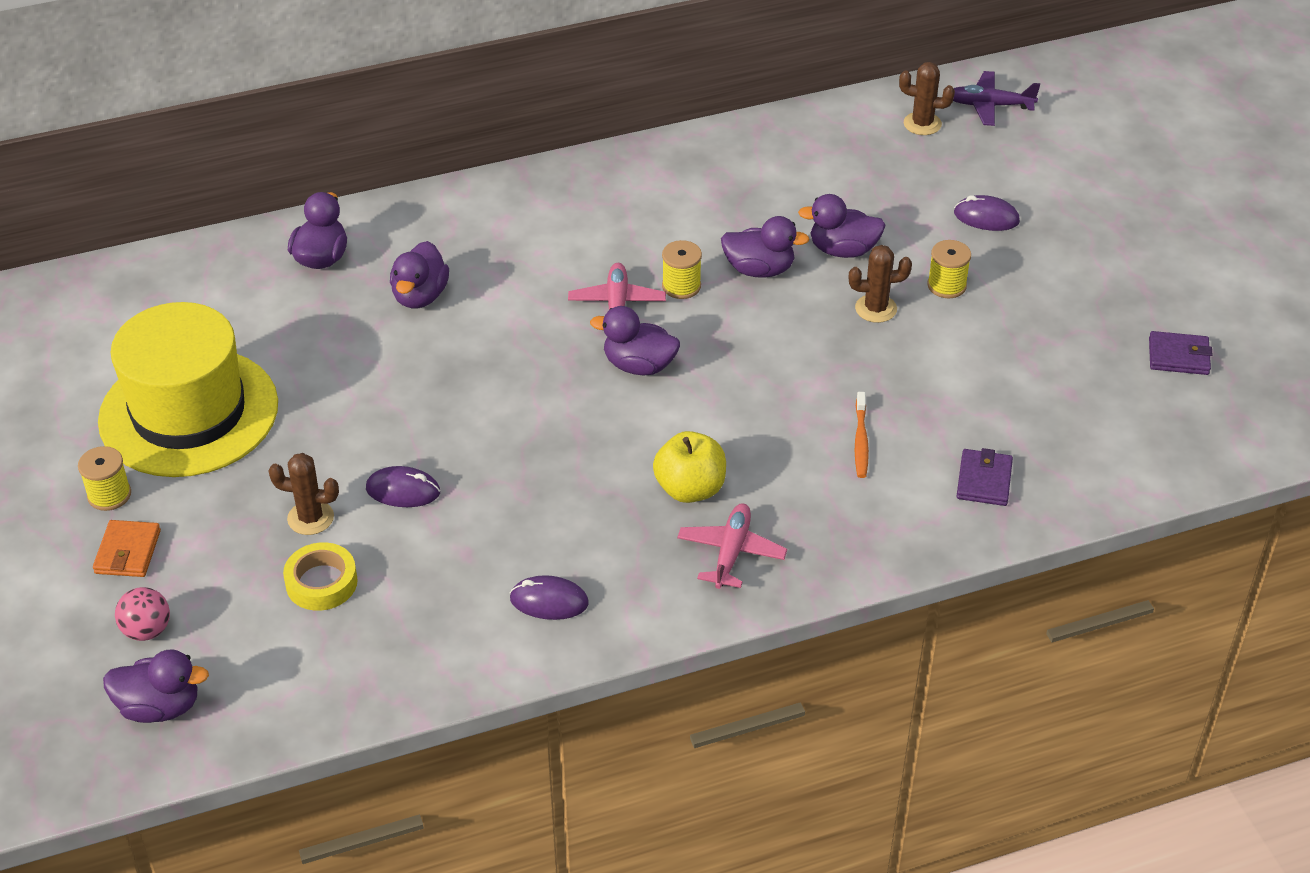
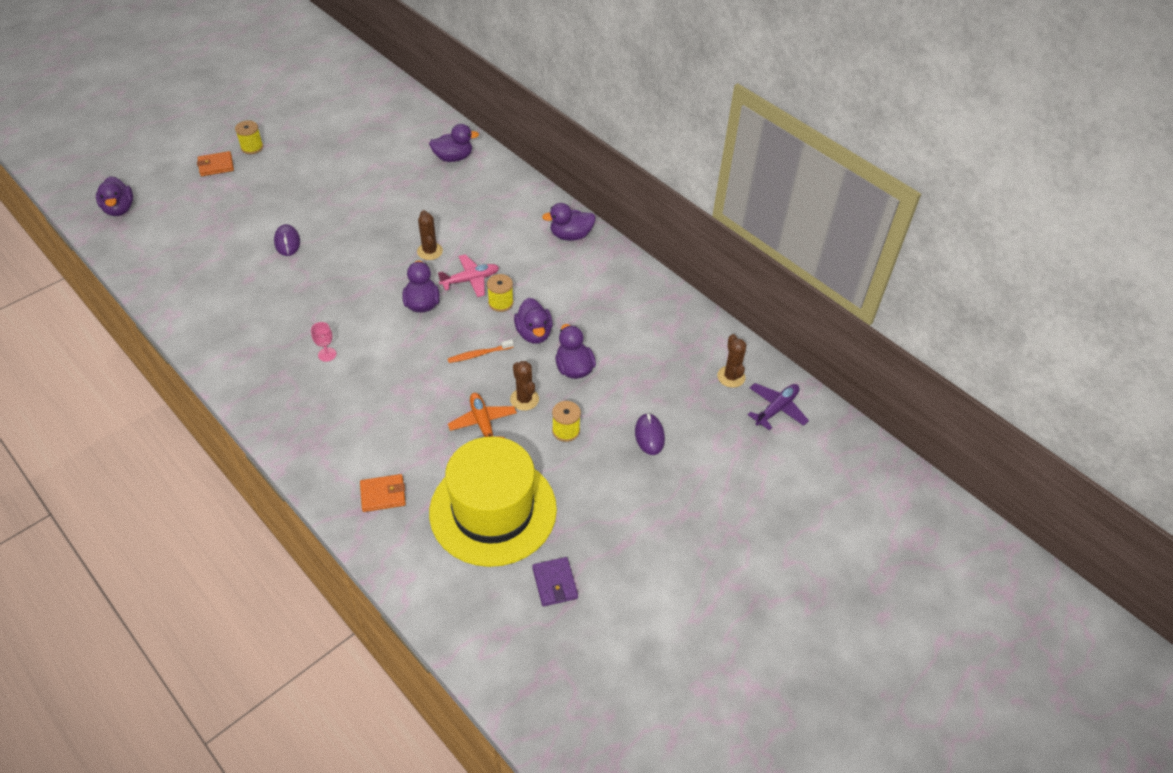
camera: 65 degrees right, 5 degrees up
yellow hat [98,302,278,477] -> yellow hat moved to [429,437,557,567]
pink ball [115,587,170,641] -> none
brown cactus [268,453,339,535] -> brown cactus moved to [417,210,443,260]
yellow tape [283,542,358,611] -> none
purple duck [390,241,449,308] -> purple duck moved to [542,203,596,241]
purple mouse [510,575,589,620] -> none
yellow apple [653,431,726,503] -> pink goblet [311,322,336,362]
pink plane [677,503,787,589] -> none
orange toothbrush [855,392,869,478] -> orange toothbrush moved to [448,340,514,363]
purple plane [953,71,1040,126] -> purple plane turned 60 degrees clockwise [748,383,809,430]
purple wallet [956,448,1013,506] -> orange wallet [360,474,406,512]
none -> orange plane [448,393,517,438]

